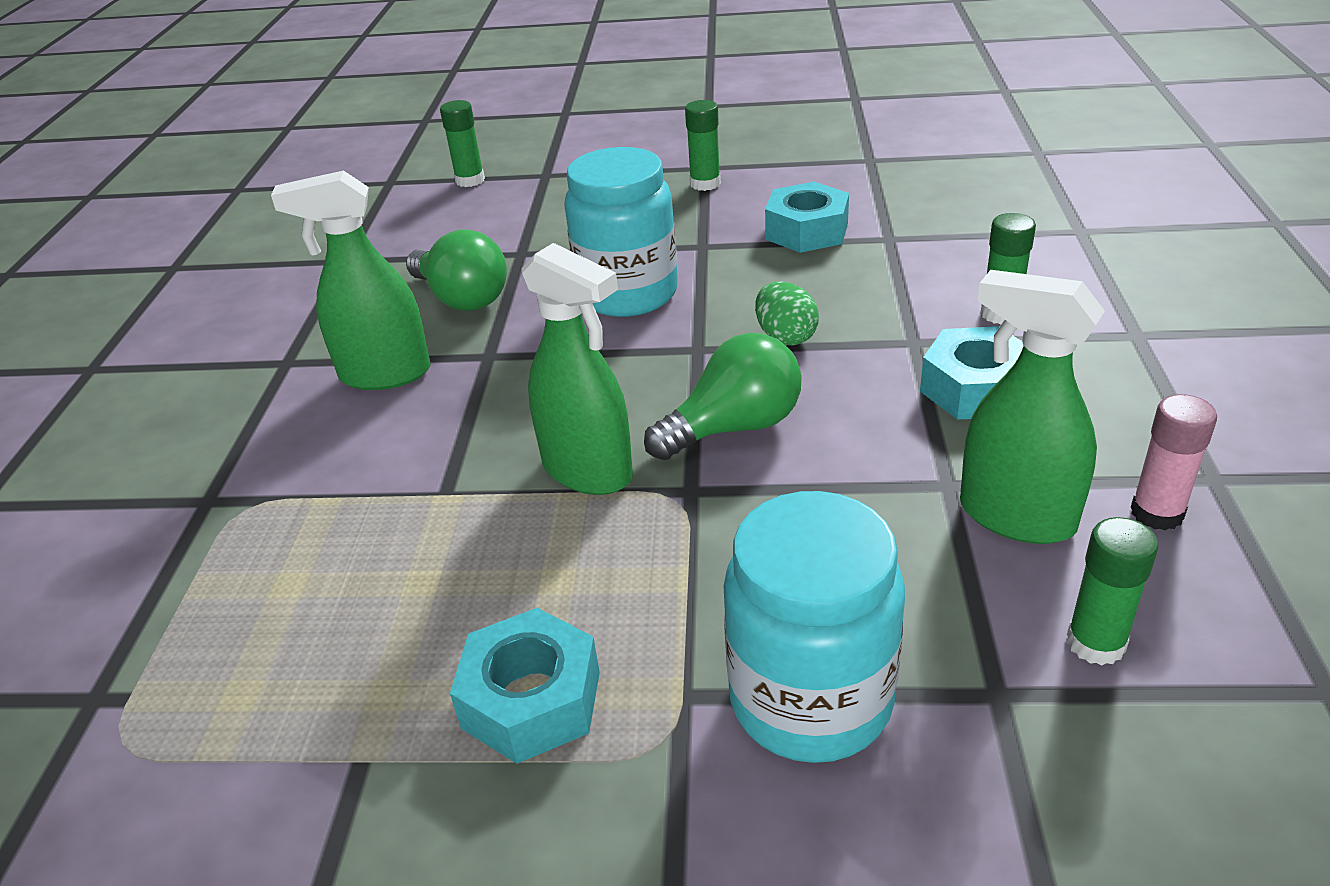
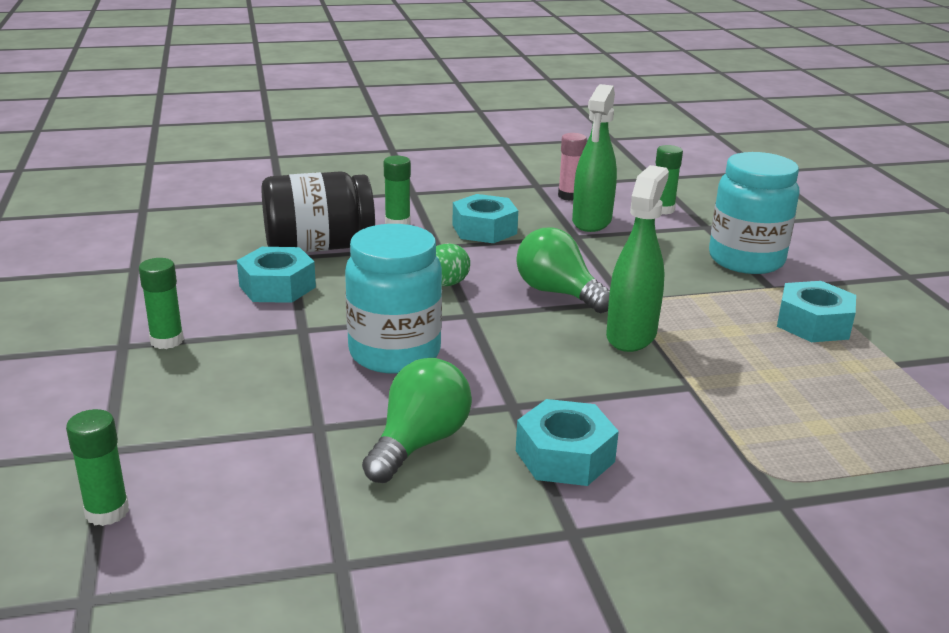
camera: 110 degrees left, 10 degrees down
green spray bottle [271,170,431,390] -> turquoise nut [516,399,619,486]
none -> black jar [262,171,375,252]

